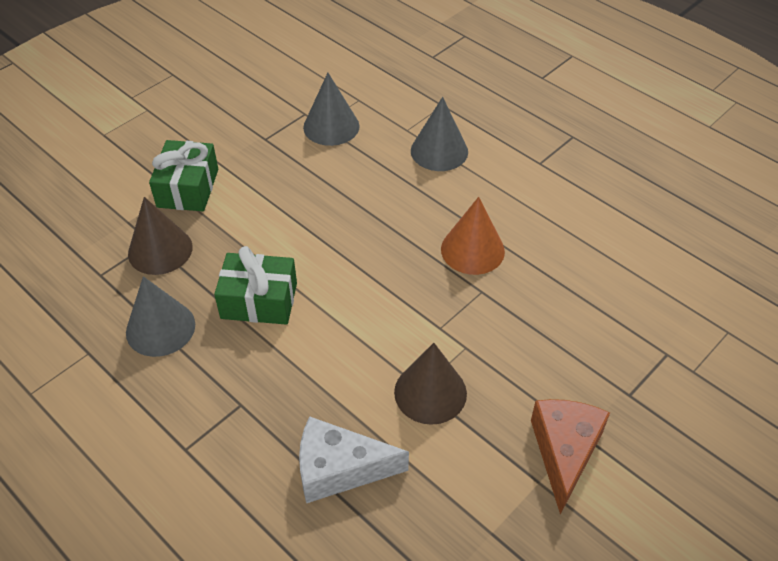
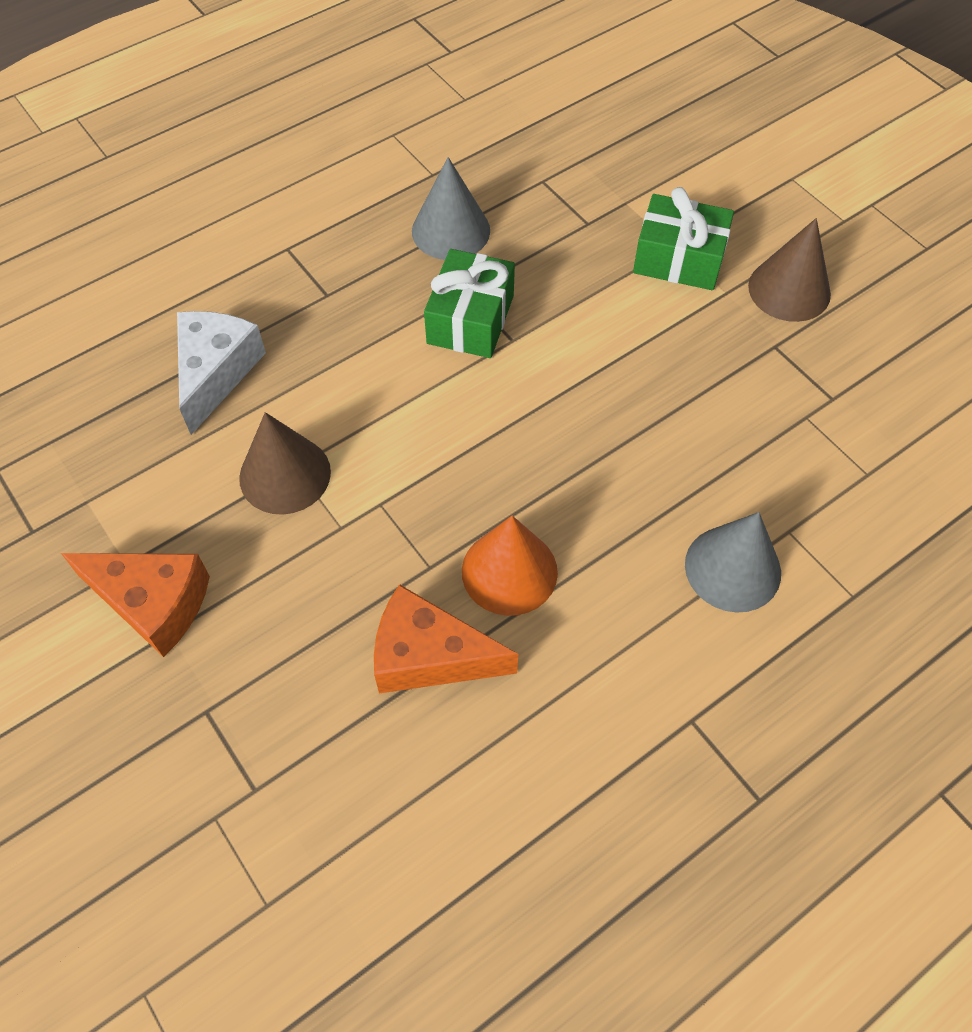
camera: 100 degrees right, 10 degrees up
brown cone [128,197,192,275] -> brown cone moved to [748,218,831,322]
grey cone [303,73,360,146] -> none
none -> orange cheese [374,584,518,693]

